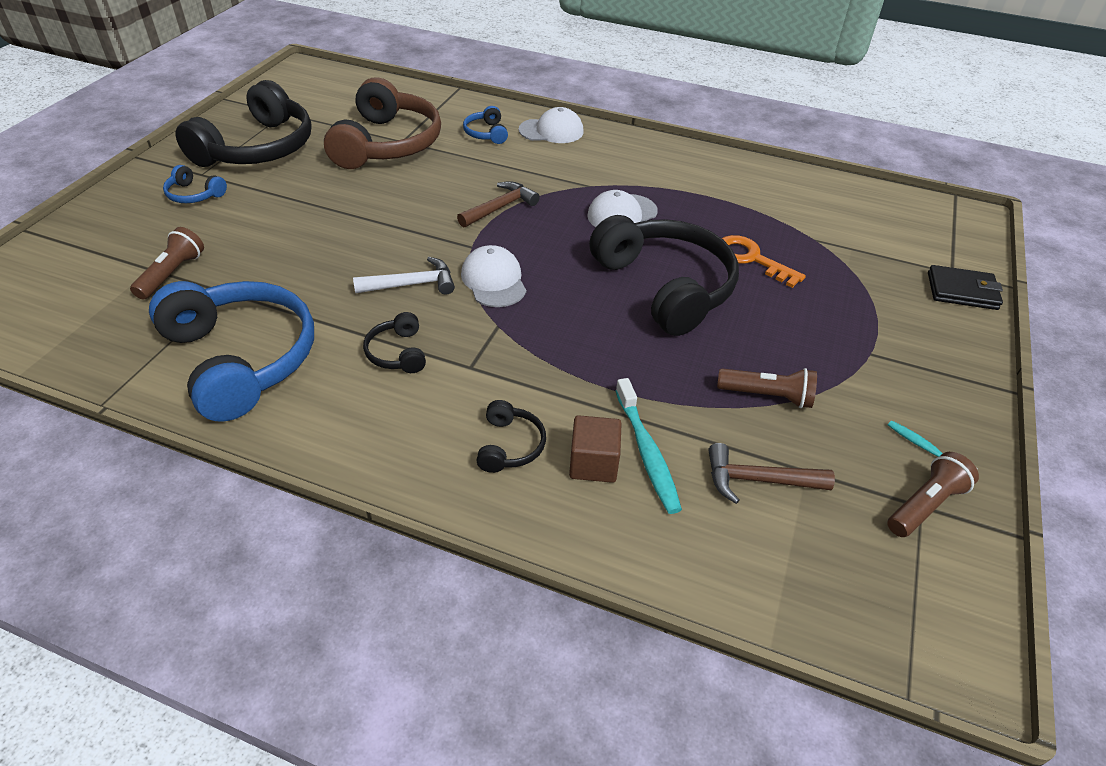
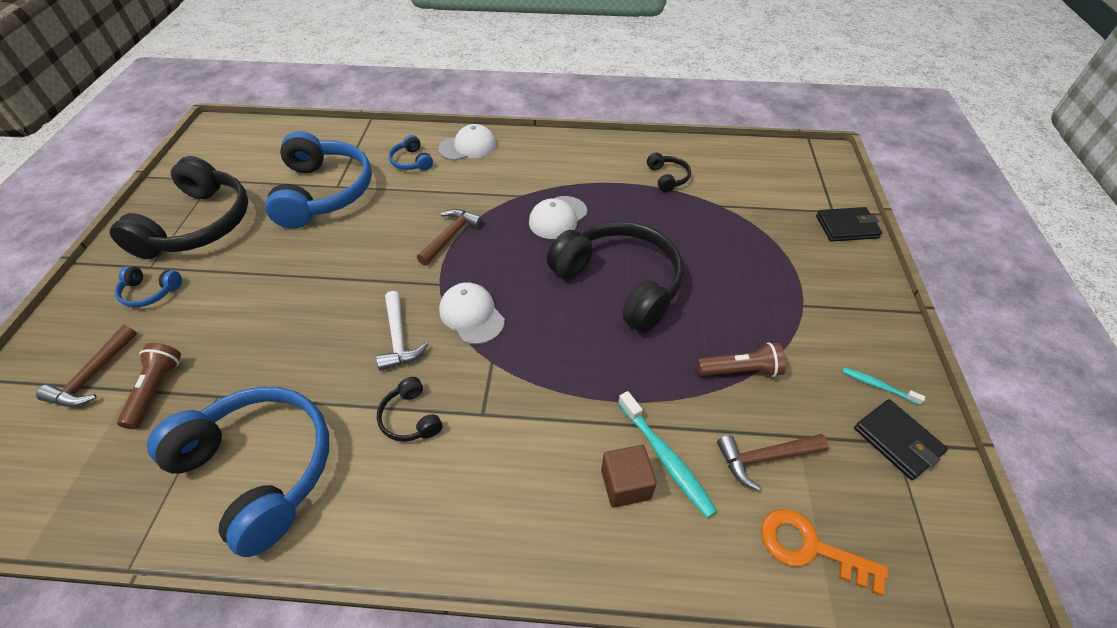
camera: 15 degrees left, 5 degrees up
brown headphones [324,77,441,169] -> blue headphones [265,131,372,228]
white hammer [353,257,455,295] -> white hammer turned 105 degrees clockwise [376,291,429,371]
black headphones [477,400,546,473] -> black headphones moved to [647,153,691,192]
orange key [722,235,806,288] -> orange key moved to [761,509,888,596]
brown flashlight [887,452,979,537] -> black wallet [854,399,948,480]
none -> brown hammer [36,325,137,407]

